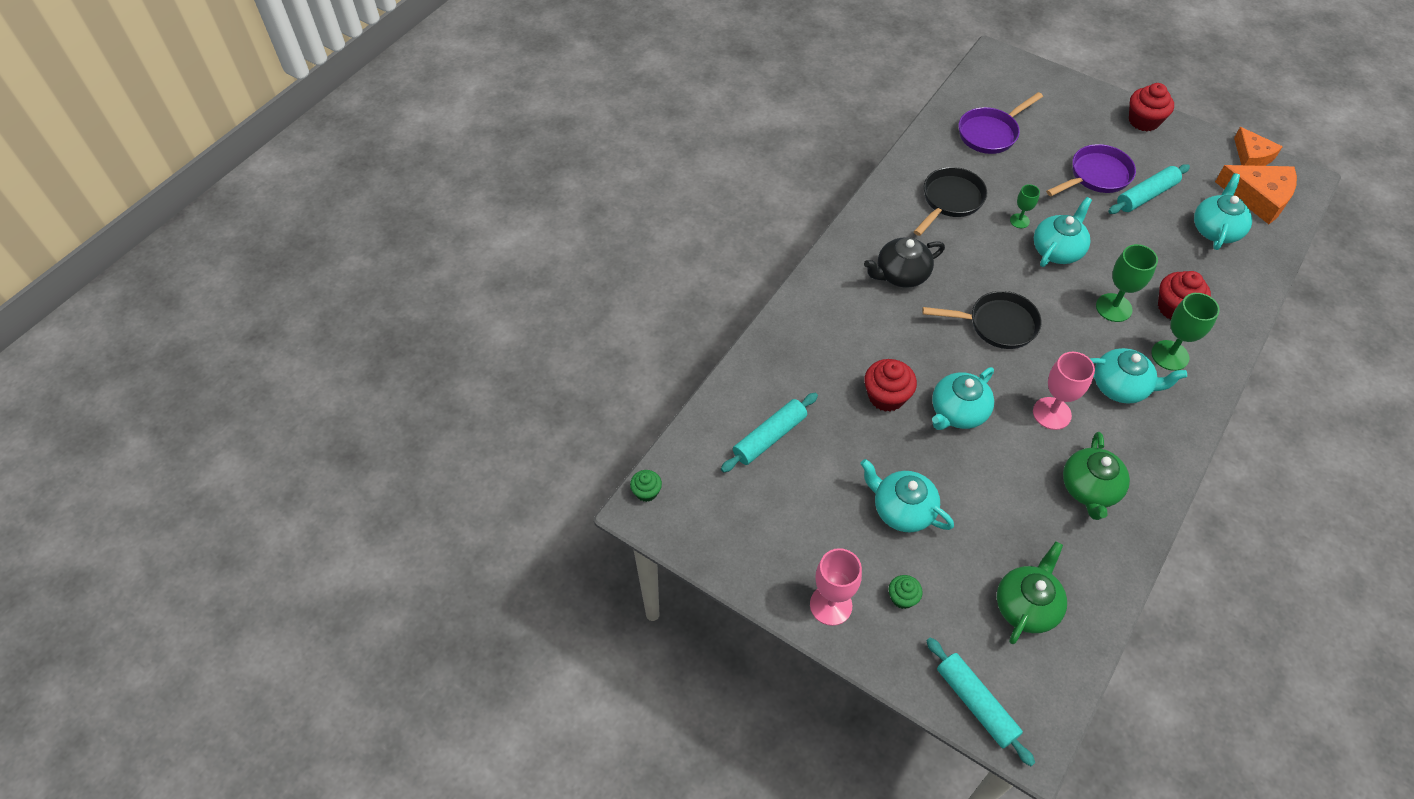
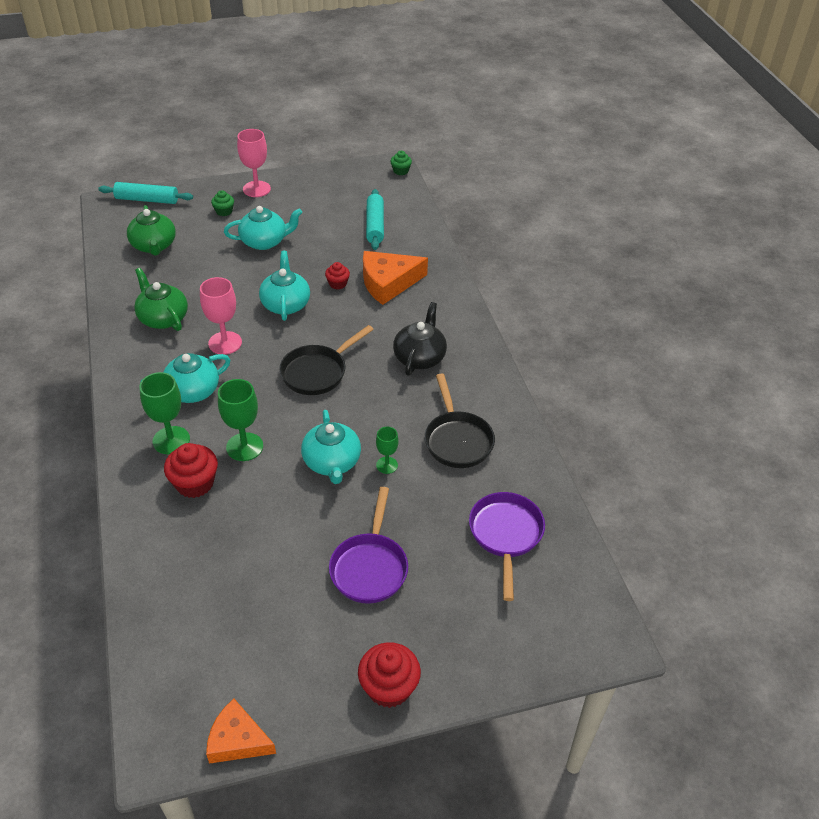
camera: 130 degrees right, 10 degrees down
red cupcake [864,359,917,412] -> red cupcake [325,262,350,289], size x0.58
turquoise rolling pin [1108,164,1190,214] -> none
turquoise teapot [1194,173,1252,250] -> none
orange cheese [1215,165,1297,224] -> orange cheese moved to [363,251,428,305]

